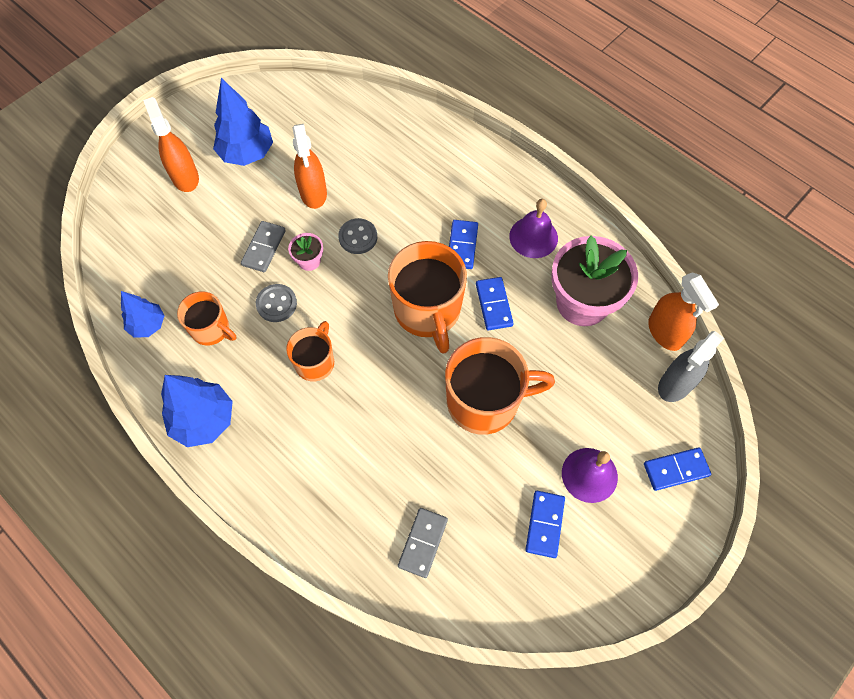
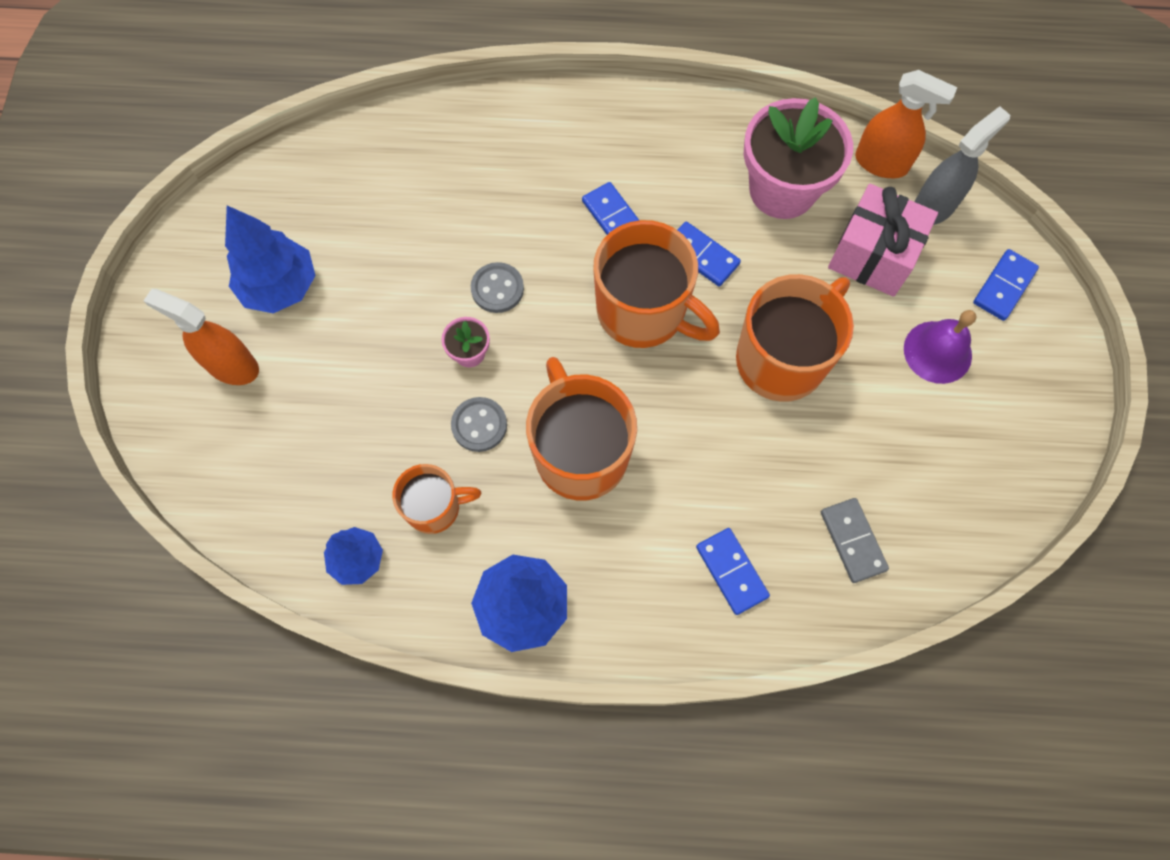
camera: 40 degrees left, 5 degrees up
grey domino [241,221,286,272] -> none
orange mug [286,321,334,381] -> orange mug [526,357,637,501], size x1.75
orange spray bottle [293,124,327,209] -> none
purple bell [509,199,558,258] -> none
blue domino [525,491,565,558] -> blue domino moved to [696,528,770,615]
grey spray bottle [658,331,724,402] -> grey spray bottle turned 135 degrees counterclockwise [914,106,1010,225]
none -> pink gift [828,184,938,297]

